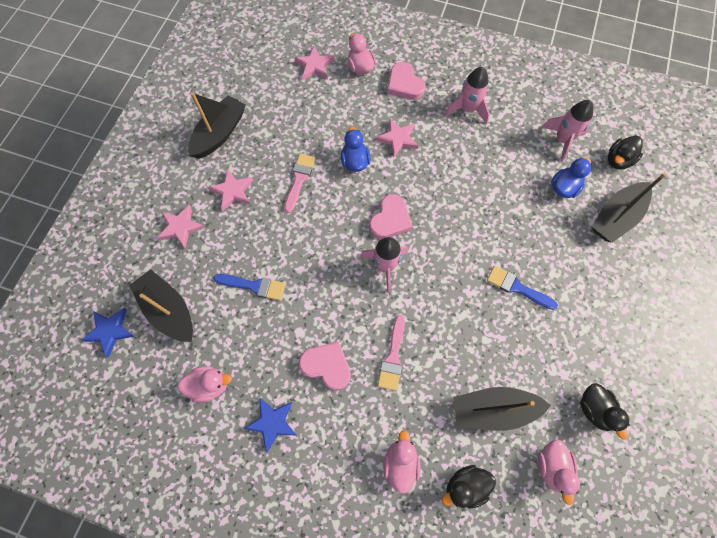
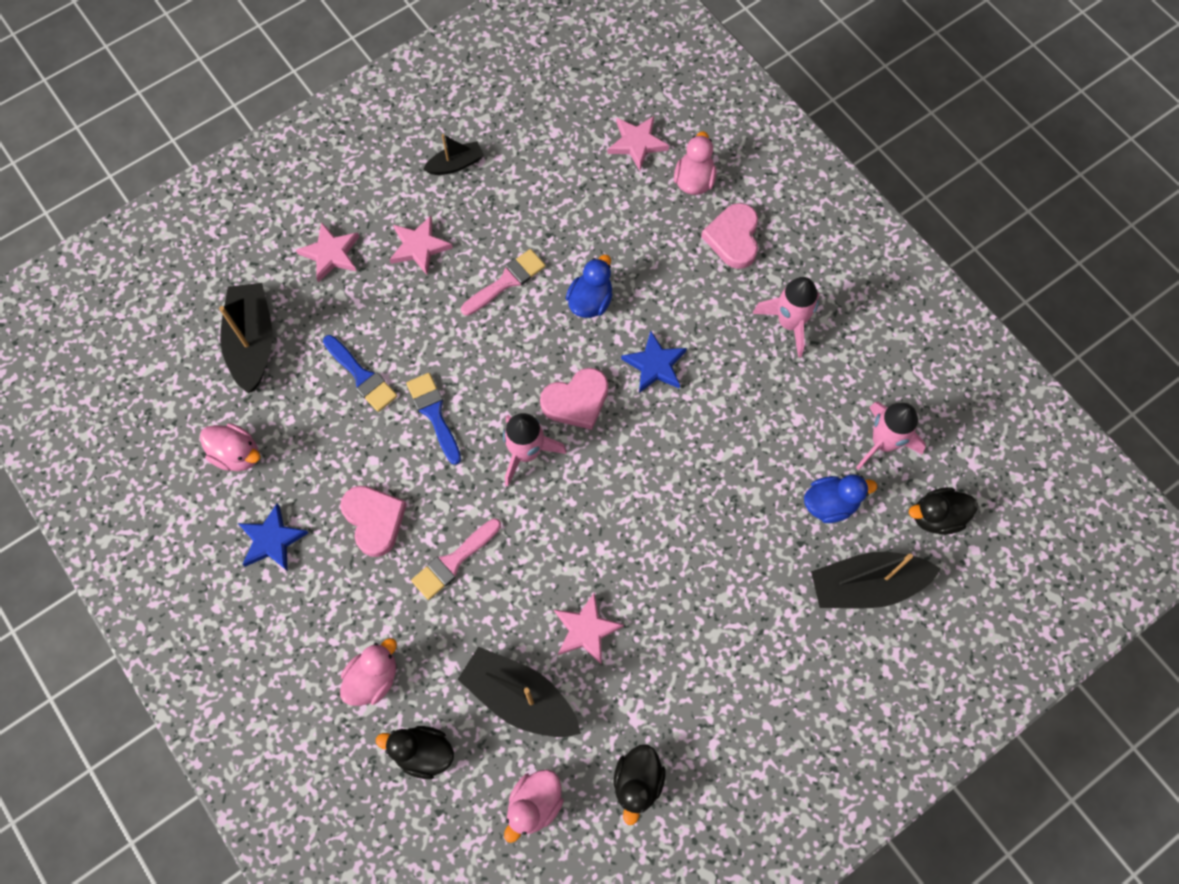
camera: 35 degrees right, 0 degrees up
blue star [81,308,135,357] -> blue star moved to [621,331,687,393]
black boat [188,92,246,159] -> black boat [423,134,484,175], size x0.55
pink star [376,118,418,158] -> pink star moved to [554,593,624,665]
blue brush [487,266,558,310] -> blue brush moved to [406,373,461,465]

